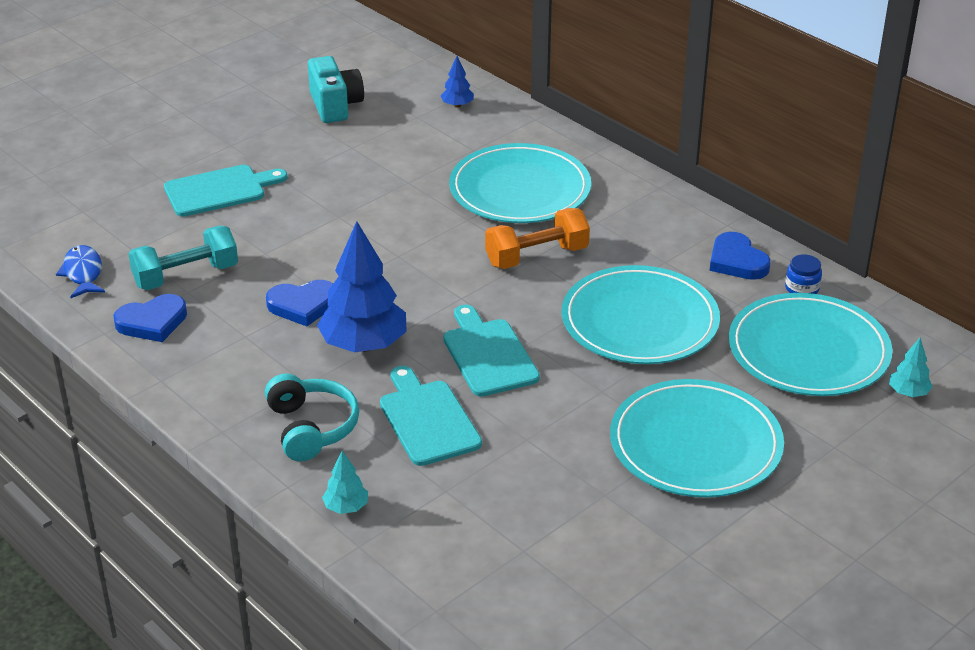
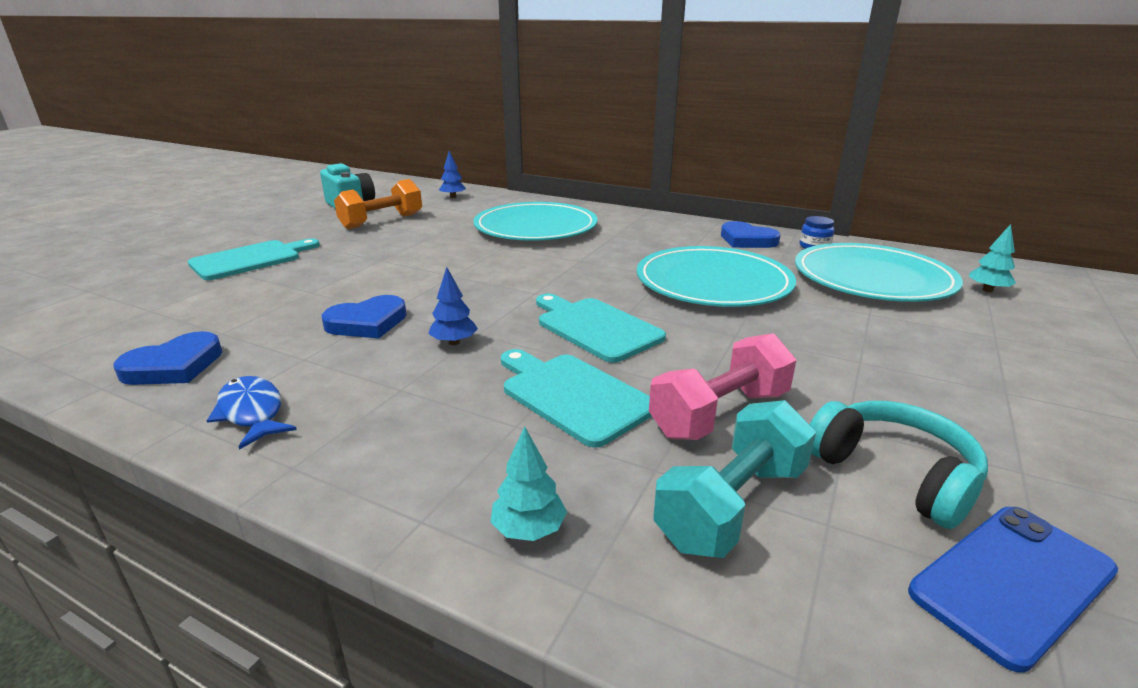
camera: 20 degrees left, 10 degrees down
blue fish [56,245,105,298] -> blue fish moved to [206,376,297,450]
turquoise dumbbell [128,225,238,290] -> turquoise dumbbell moved to [654,400,816,558]
turquoise headphones [265,373,359,461] -> turquoise headphones moved to [810,401,988,529]
blue tree [317,221,407,352] -> blue tree [428,267,478,345], size x0.46
orange dumbbell [485,208,590,269] -> orange dumbbell moved to [334,179,422,229]
turquoise plate [610,379,784,498] -> none
none -> pink dumbbell [649,333,796,440]
none -> blue phone [908,507,1118,673]

